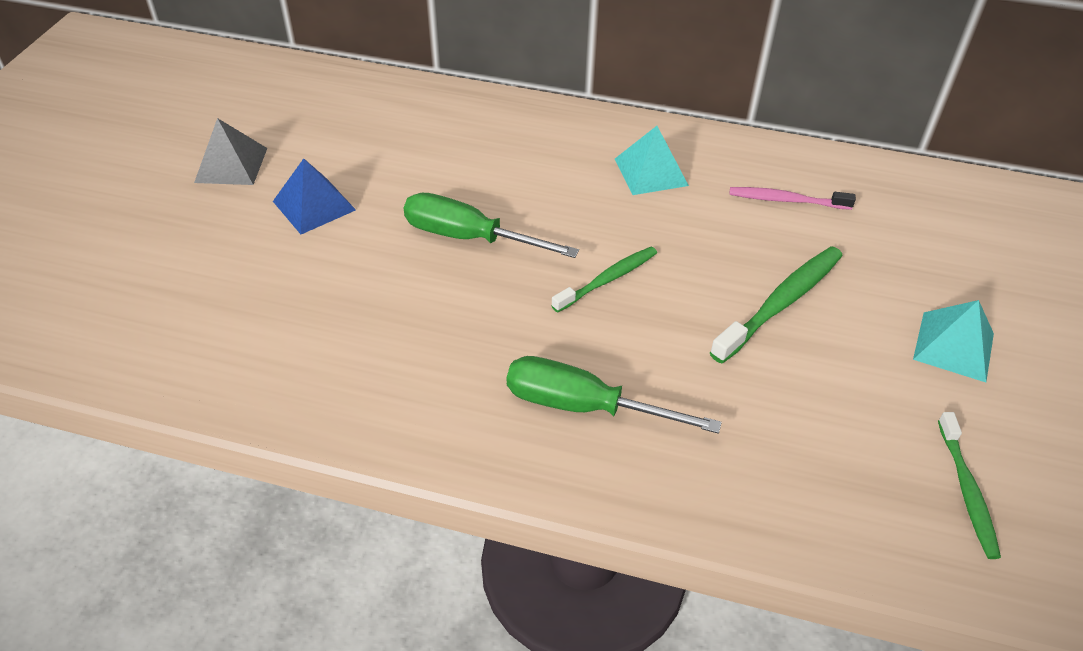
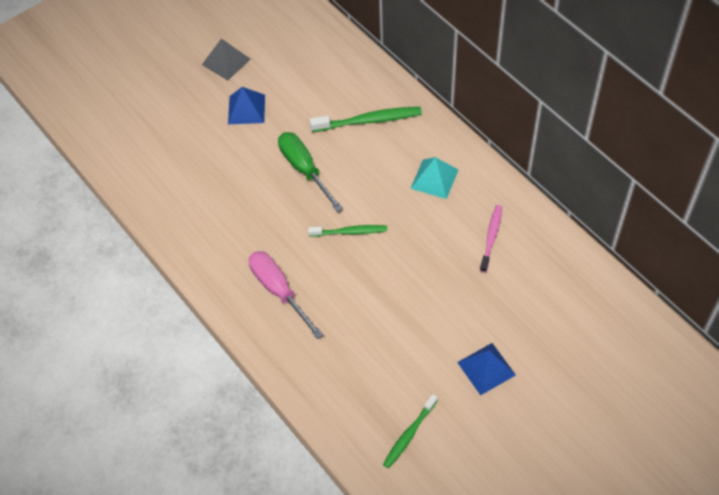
camera: 40 degrees right, 10 degrees up
green screwdriver [507,356,722,434] -> pink screwdriver [249,251,323,339]
green toothbrush [710,246,843,363] -> green toothbrush moved to [310,107,422,132]
pink toothbrush [729,187,856,210] -> pink toothbrush turned 60 degrees clockwise [480,205,502,273]
turquoise pyramid [913,300,994,382] -> blue pyramid [457,343,516,395]

